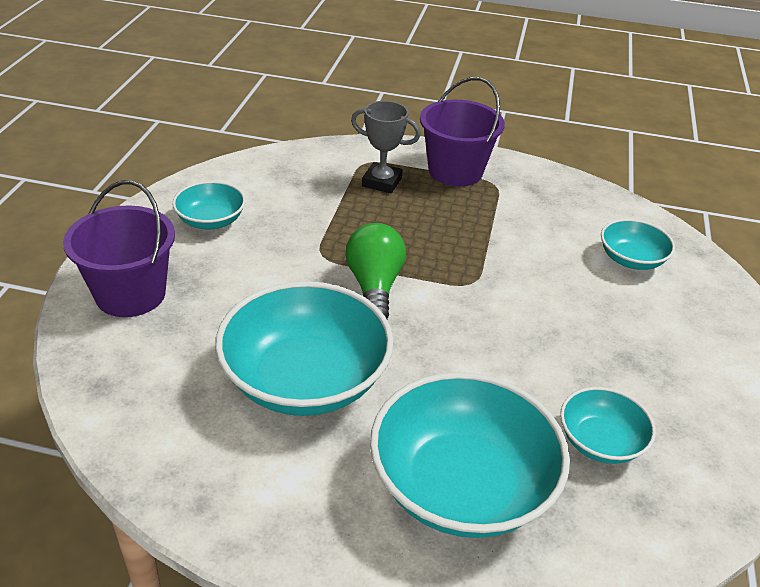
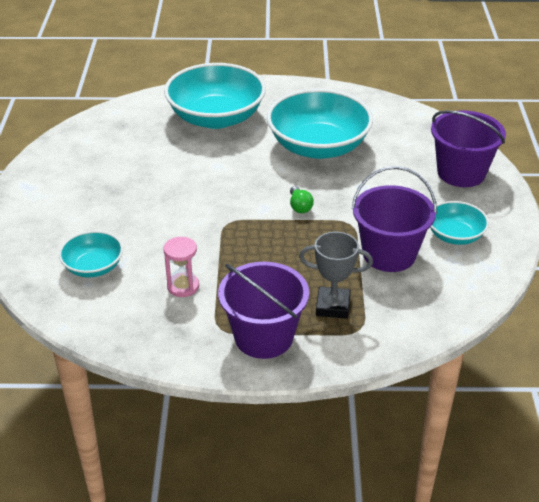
camera: 170 degrees right, 0 degrees up
green light bulb [346,223,406,319] -> green light bulb [290,186,314,213], size x0.51
turquoise bowl [560,387,656,464] -> none
none -> pink hourglass [164,237,199,297]
none -> purple bucket [352,166,437,272]

